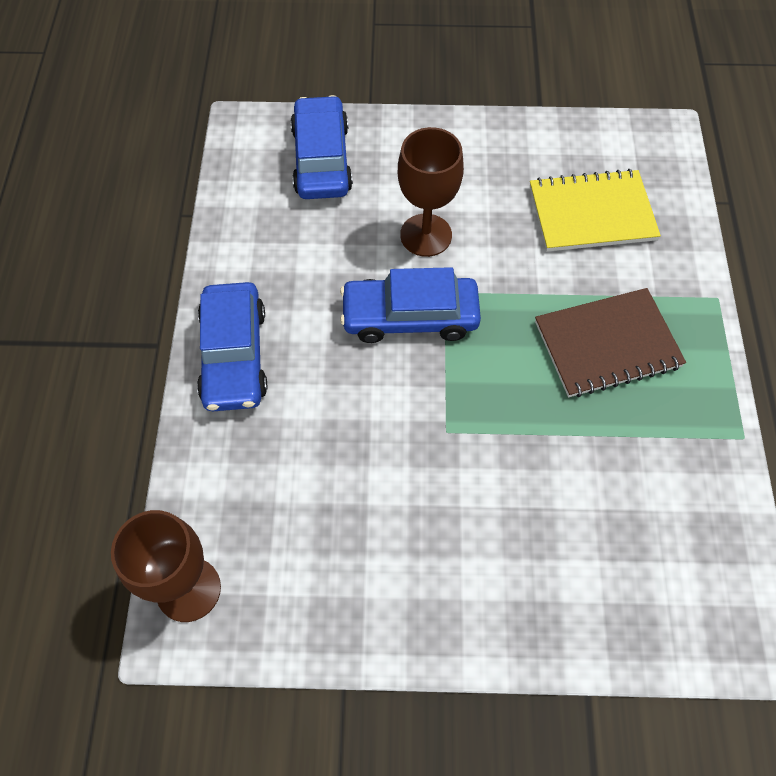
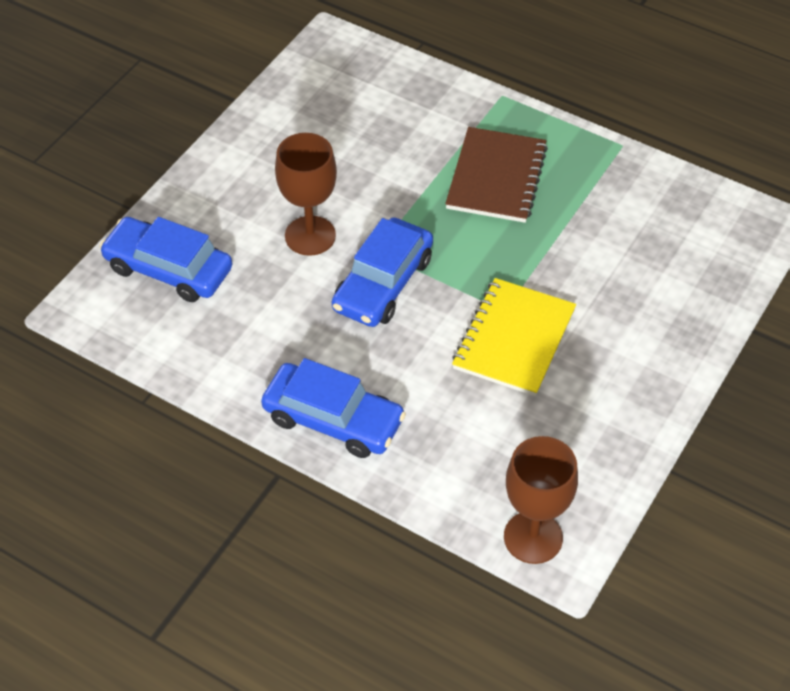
camera: 60 degrees left, 10 degrees down
yellow notebook [530,169,661,252] -> yellow notebook moved to [452,278,576,396]

